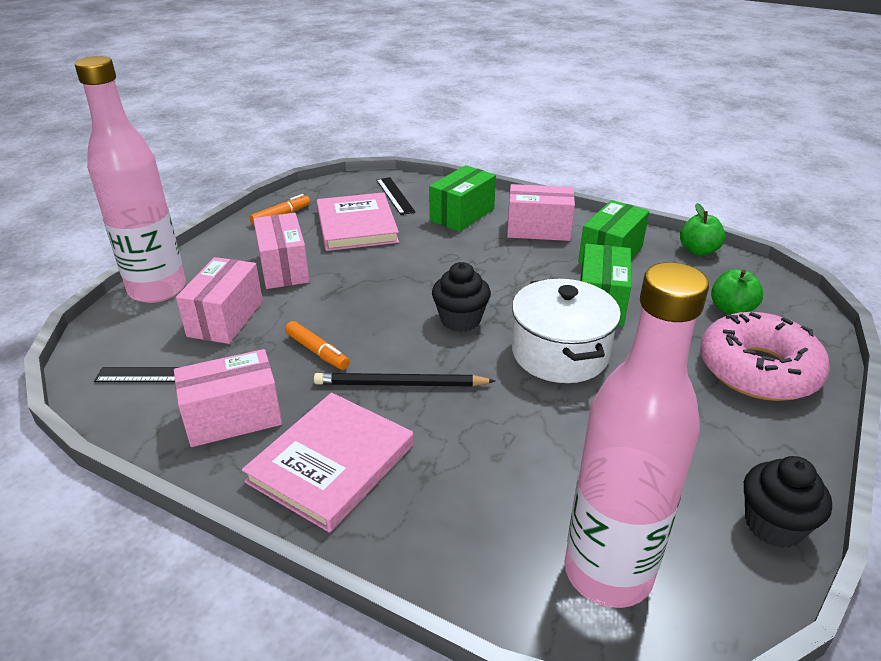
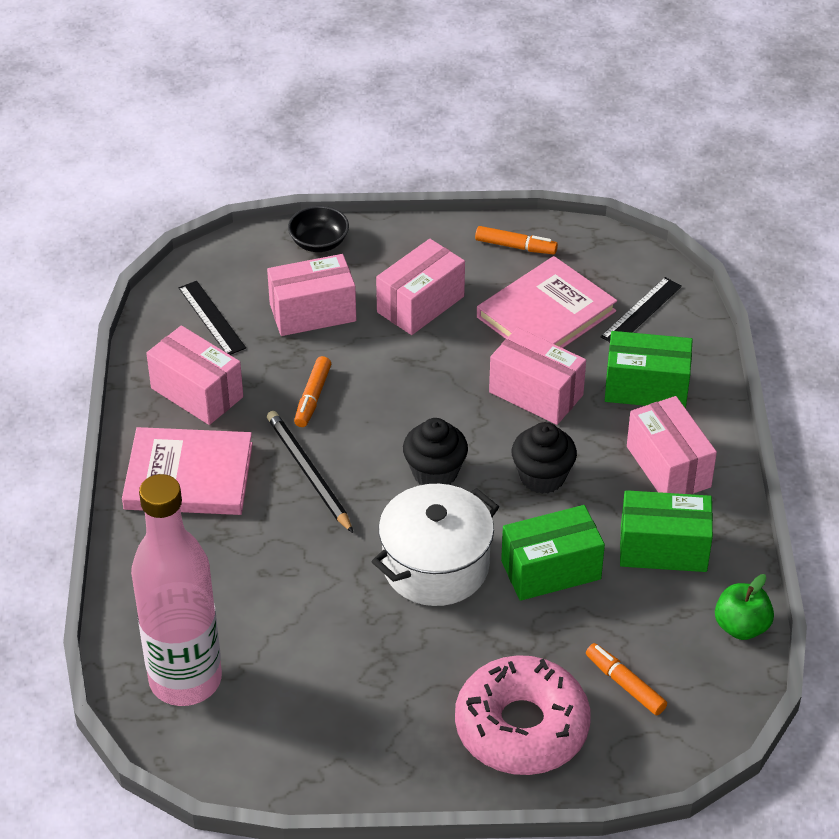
camera: 60 degrees right, 10 degrees up
pink bottle [75,56,186,303] -> black bowl [288,206,349,252]
green apple [711,269,763,315] -> orange marker [586,643,667,715]
black cupcake [744,456,832,548] -> black cupcake moved to [512,422,577,494]
none -> pink box [489,327,586,425]

